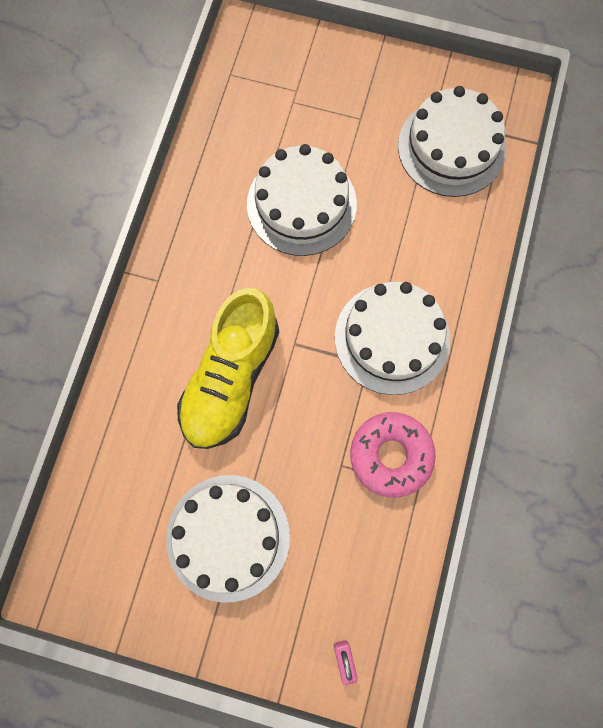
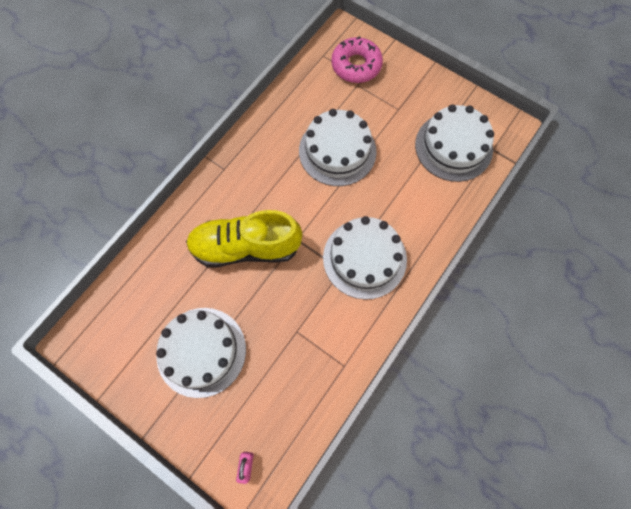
camera: 20 degrees right, 5 degrees down
yellow shoe [177,288,279,449] -> yellow shoe turned 45 degrees clockwise [186,210,302,267]
pink donut [350,412,436,498] -> pink donut moved to [331,36,383,83]

